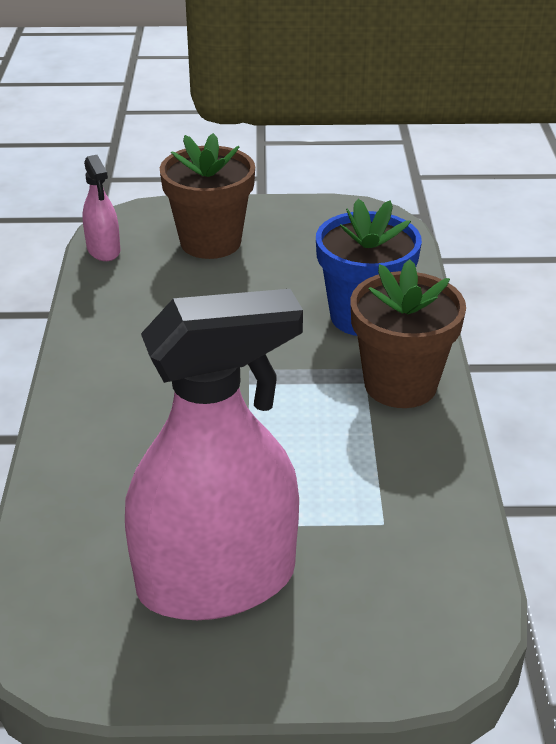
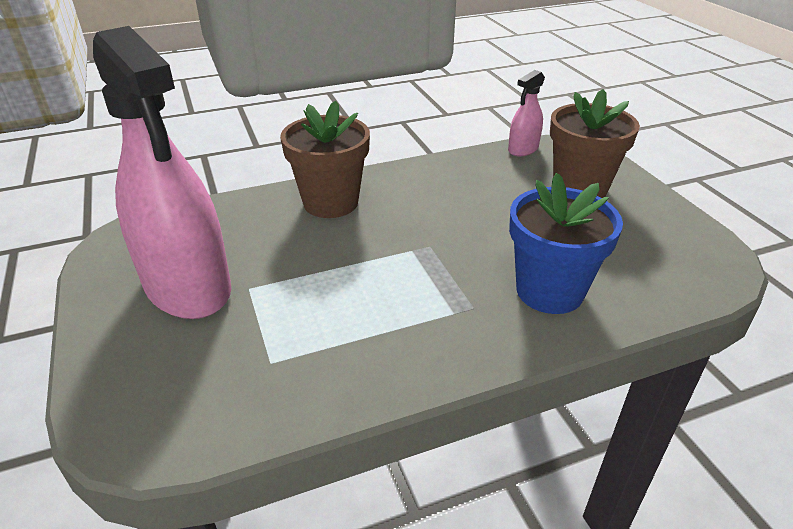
camera: 70 degrees right, 0 degrees up
brown flower pot [351,259,466,408] -> brown flower pot moved to [280,100,370,218]

